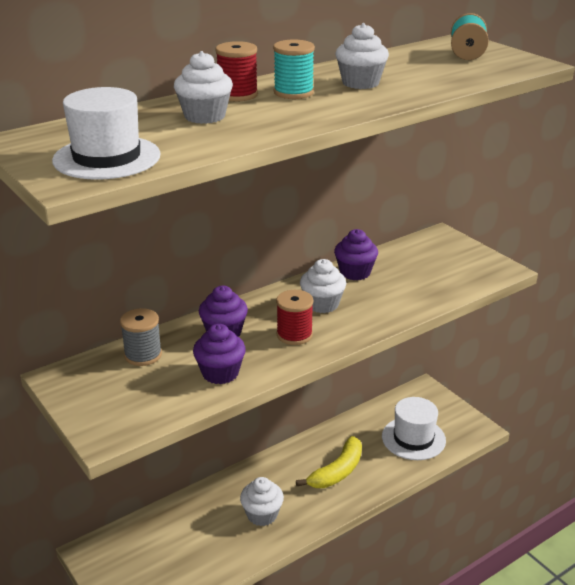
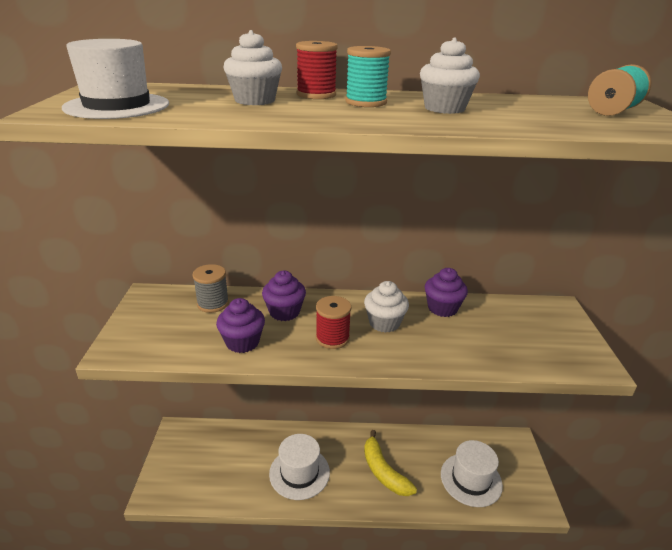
camera: 35 degrees right, 0 degrees up
white cupcake [240,477,284,526] -> white hat [269,434,330,500]
yellow banana [296,436,362,488] -> yellow banana turned 75 degrees clockwise [364,430,417,496]

